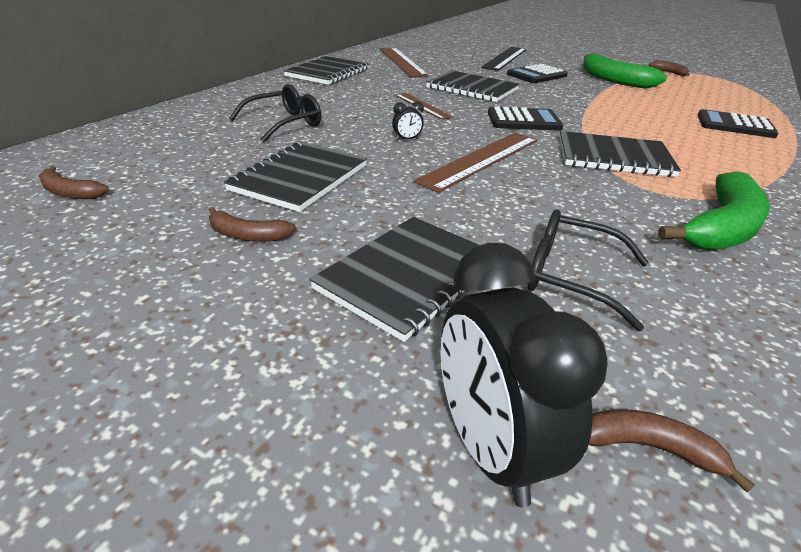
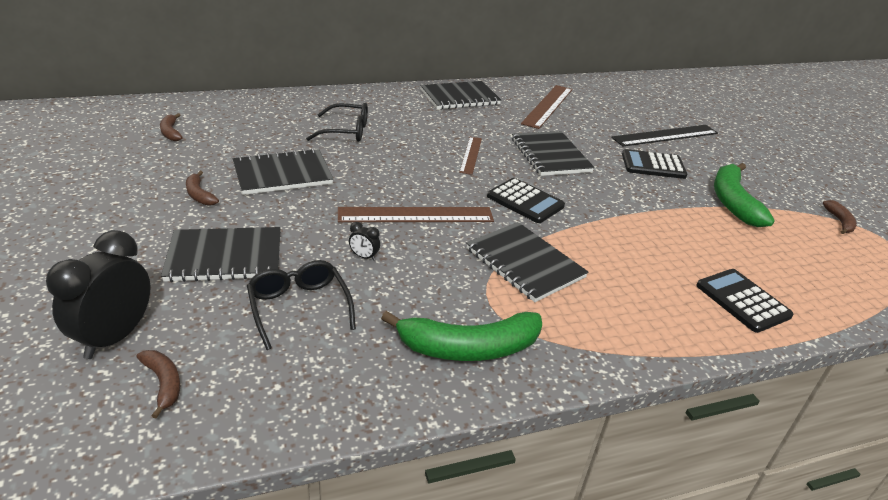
camera: 40 degrees right, 0 degrees up
black clock [392,101,424,140] -> black clock moved to [349,222,380,261]

